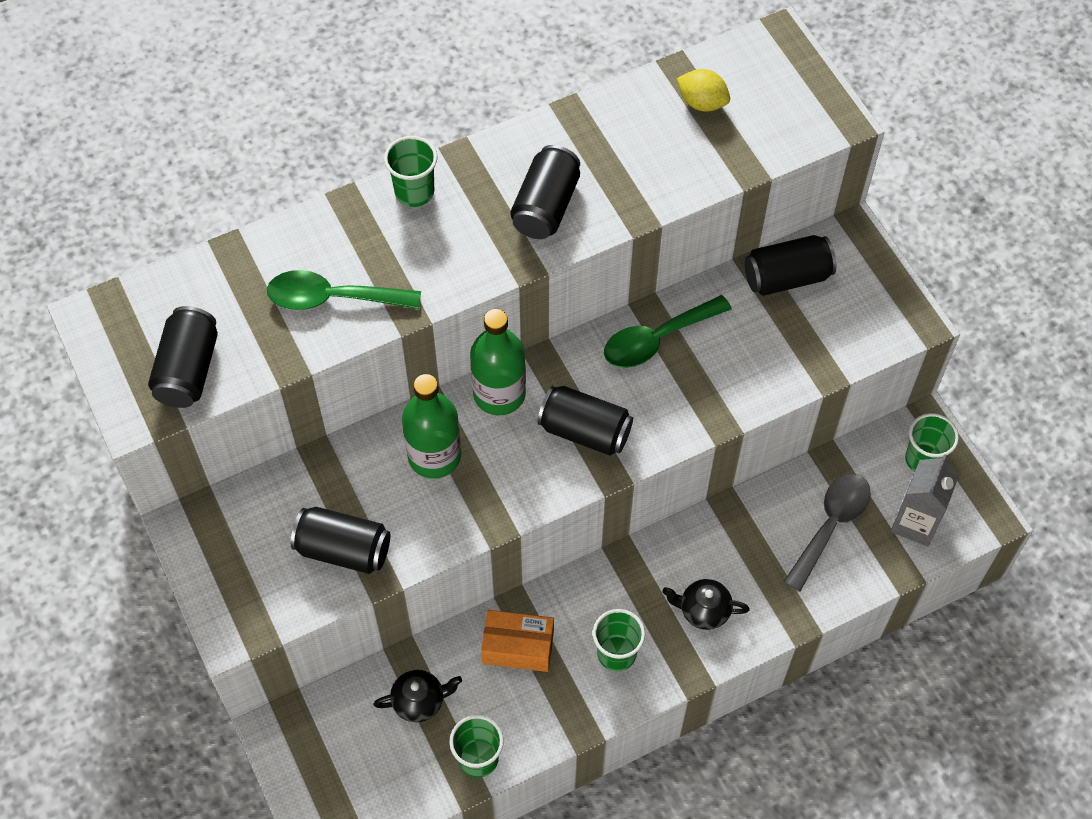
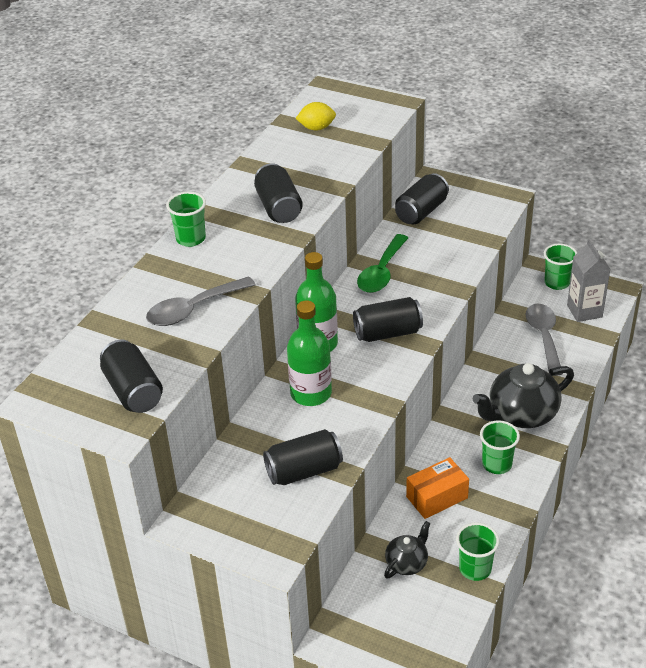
camera: 35 degrees left, 20 degrees down
green spoon [267,270,421,310] -> grey spoon [146,276,256,326]
black teapot [662,579,750,630] -> black teapot [473,363,574,428], size x1.86

